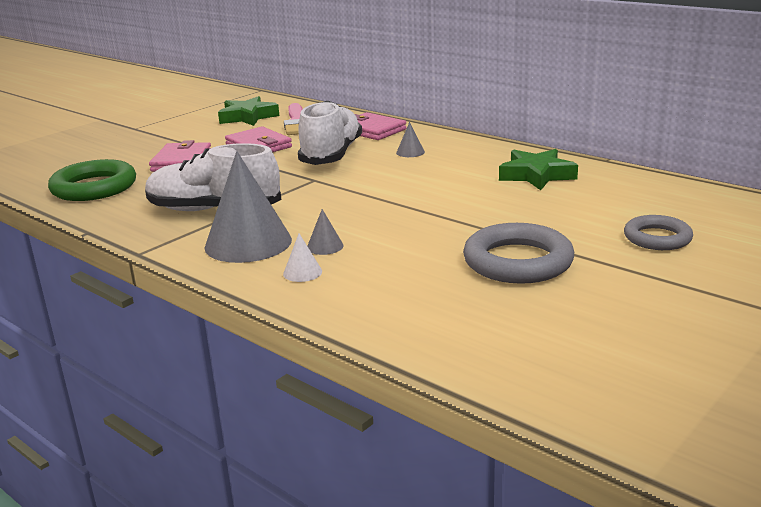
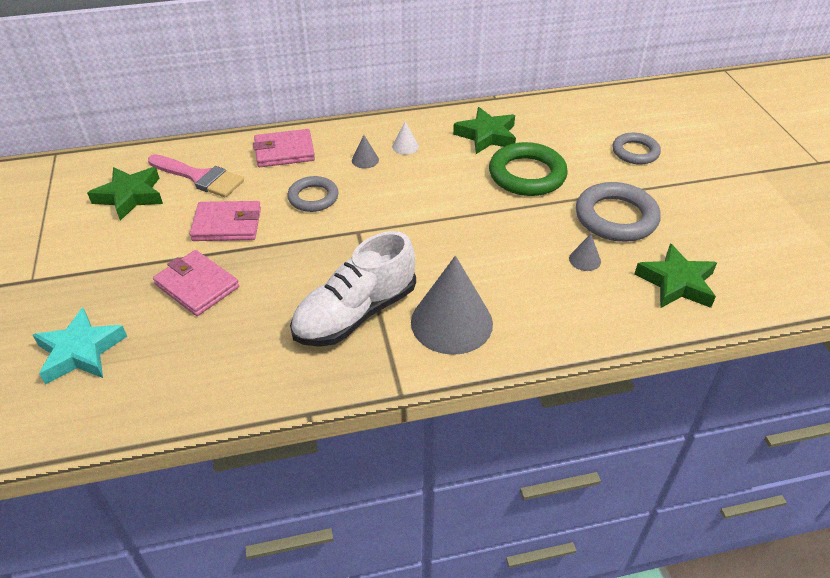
camera: 55 degrees left, 20 degrees up
green ring [48,159,136,201] -> green ring moved to [489,142,568,196]
white cone [283,234,322,282] -> white cone moved to [392,121,419,155]
white shoe [298,100,362,165] -> grey ring [287,176,339,212]
grey cone [308,209,344,255] -> grey cone moved to [569,234,601,271]
none -> turquoise star [33,307,127,385]
none -> green star [634,243,717,308]

